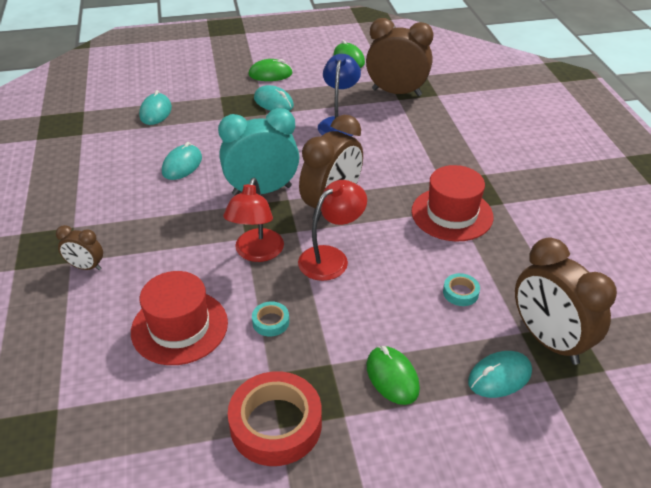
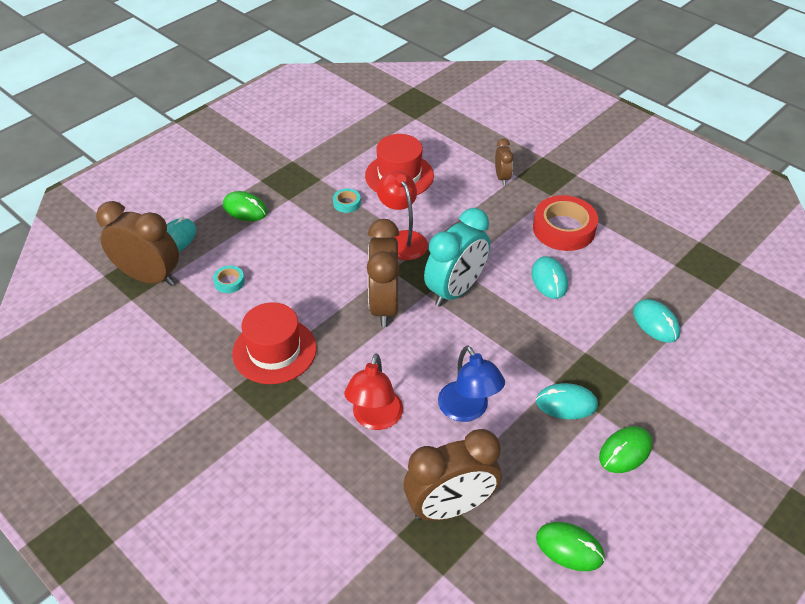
camera: 145 degrees right, 5 degrees up
brown clock [56,225,103,270] -> brown clock turned 105 degrees clockwise [495,138,514,185]
red tape [228,371,322,466] -> red tape moved to [533,195,598,251]
red lamp [298,180,367,281] -> red lamp moved to [344,354,403,430]

